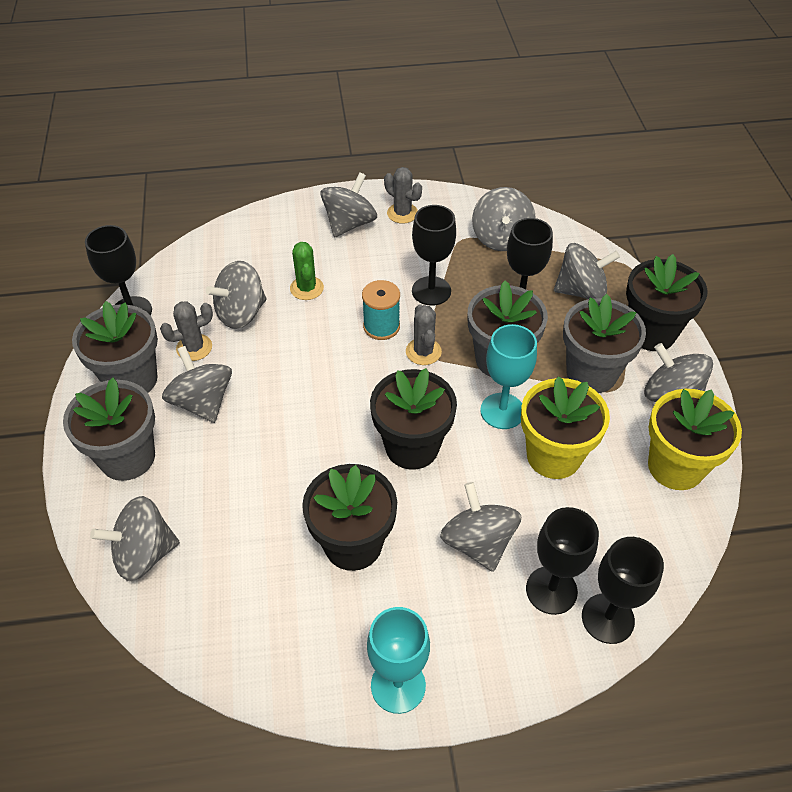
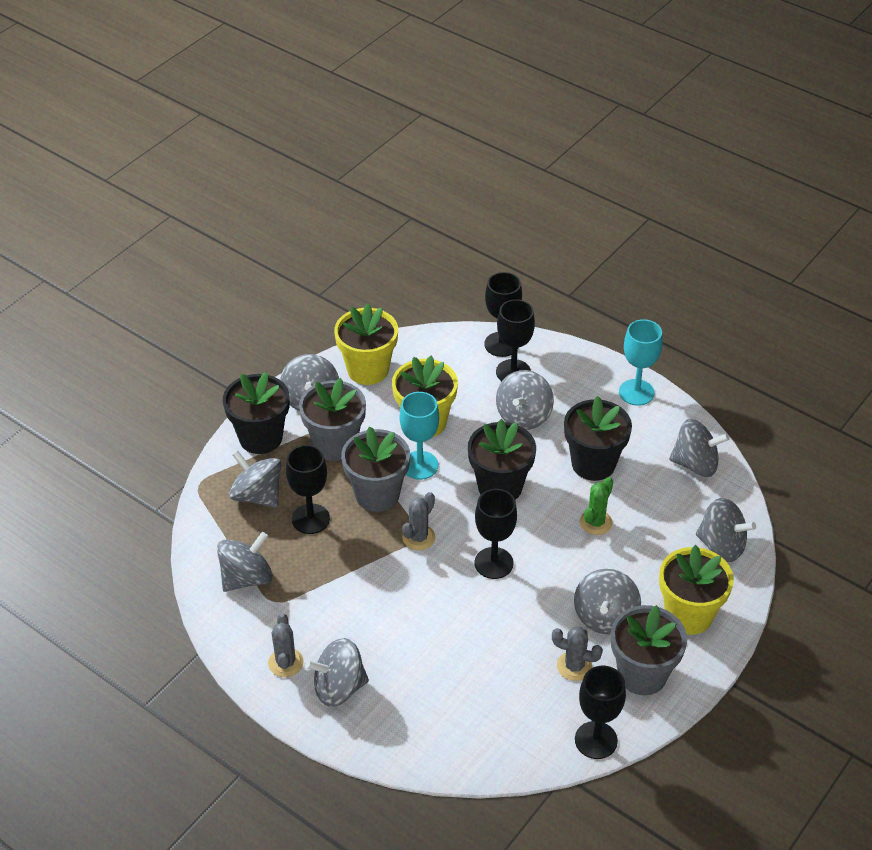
camera: 135 degrees left, 5 degrees down
grey flower pot [63,378,155,481] -> yellow flower pot [659,545,734,635]
grey spinning top [206,261,266,329] -> grey spinning top moved to [669,419,730,477]
green cactus [290,242,324,300] -> green cactus moved to [580,477,613,535]
turquoise spool [362,280,400,340] -> none
black goblet [412,205,456,306] -> black goblet moved to [475,489,517,579]

